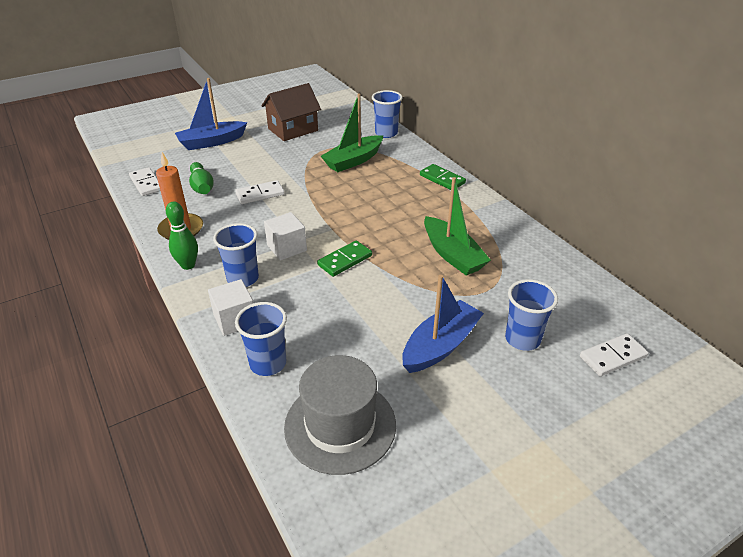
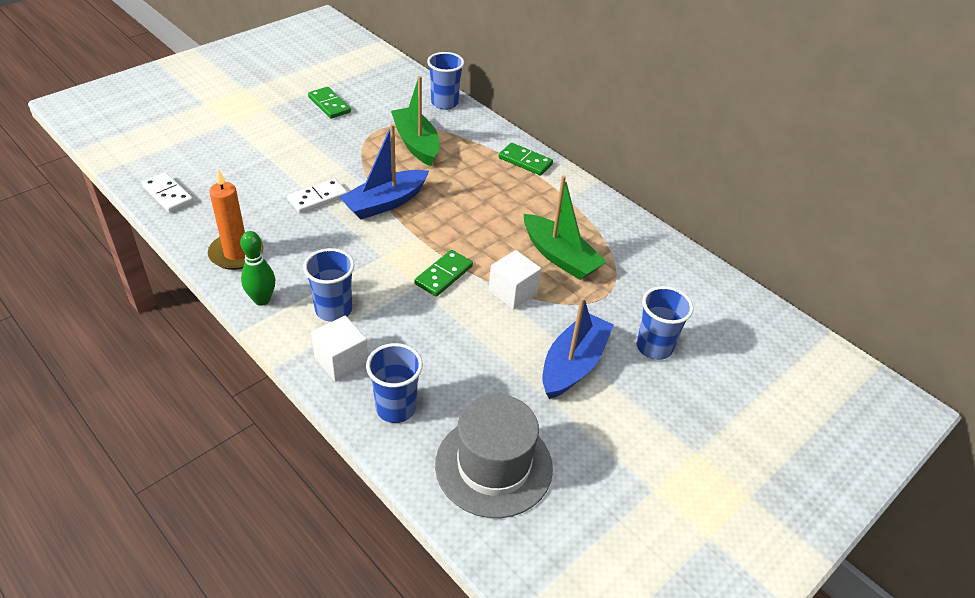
camera: 15 degrees left, 5 degrees up
blue boat [175,78,247,150] -> blue boat moved to [340,124,429,220]
green bowling pin [189,162,214,194] -> none
brown house [261,83,321,141] -> green domino [308,87,351,119]
white cube [264,212,307,261] -> white cube moved to [489,250,541,310]
green boat [321,94,383,172] -> green boat turned 120 degrees clockwise [391,76,439,166]
white domino [580,333,648,376] -> none

